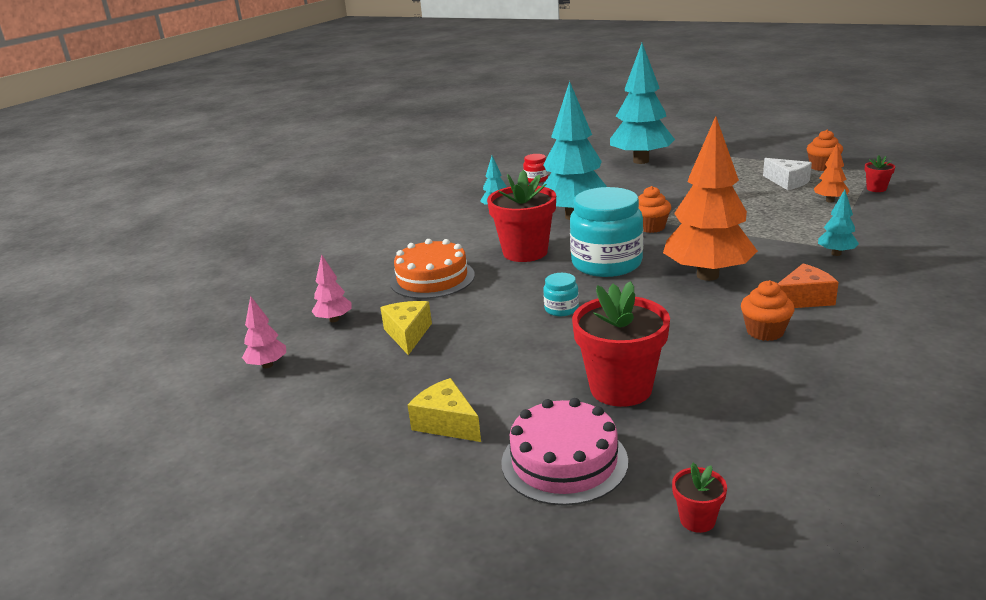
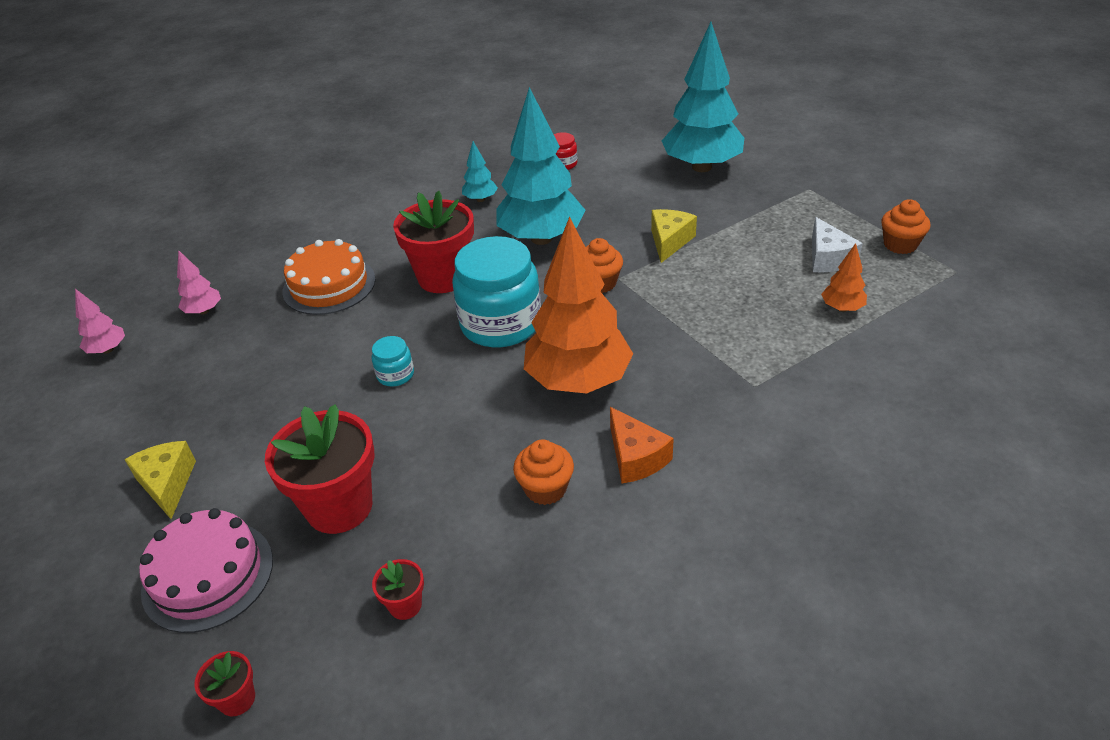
camera: 25 degrees right, 15 degrees up
yellow cheese [380,301,432,355] -> yellow cheese moved to [651,209,697,263]
orange cheese [778,263,839,308] -> orange cheese turned 60 degrees clockwise [610,407,674,483]
turquoise tree [818,189,859,256] -> none
red flower pot [865,155,895,192] -> red flower pot moved to [372,559,424,620]

